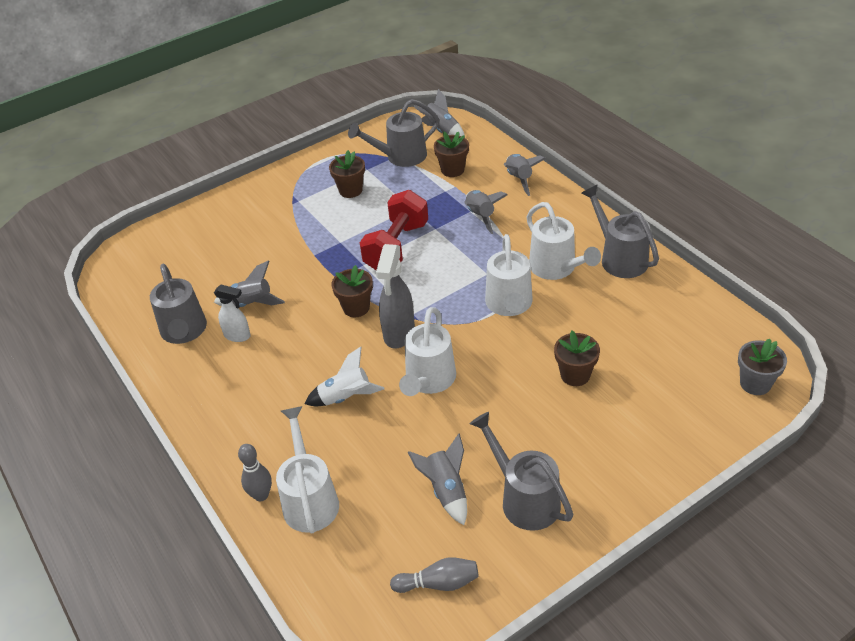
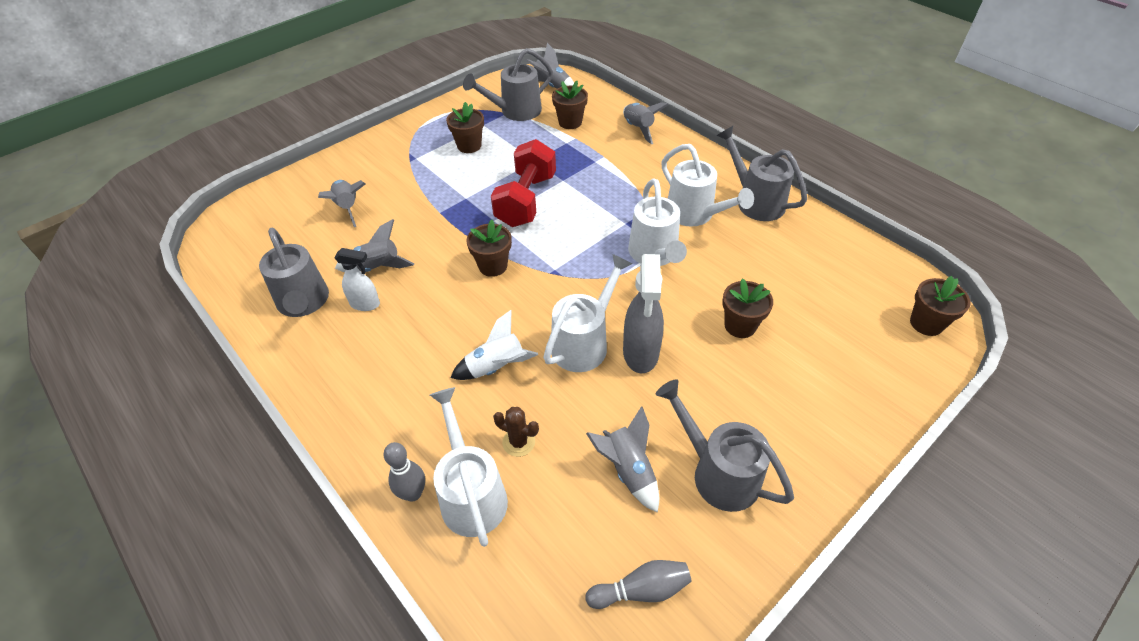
camera: 10 degrees left, 5 degrees up
grey spray bottle [376,244,415,349] -> grey spray bottle moved to [623,254,664,374]
white watering can [399,307,456,396] -> white watering can turned 150 degrees counterclockwise [543,254,632,372]
grey rocket [464,190,507,234] -> grey rocket moved to [318,180,365,227]
grey flower pot [738,339,787,395] -> brown flower pot [910,276,971,336]
none -> brown cactus [493,407,539,457]

